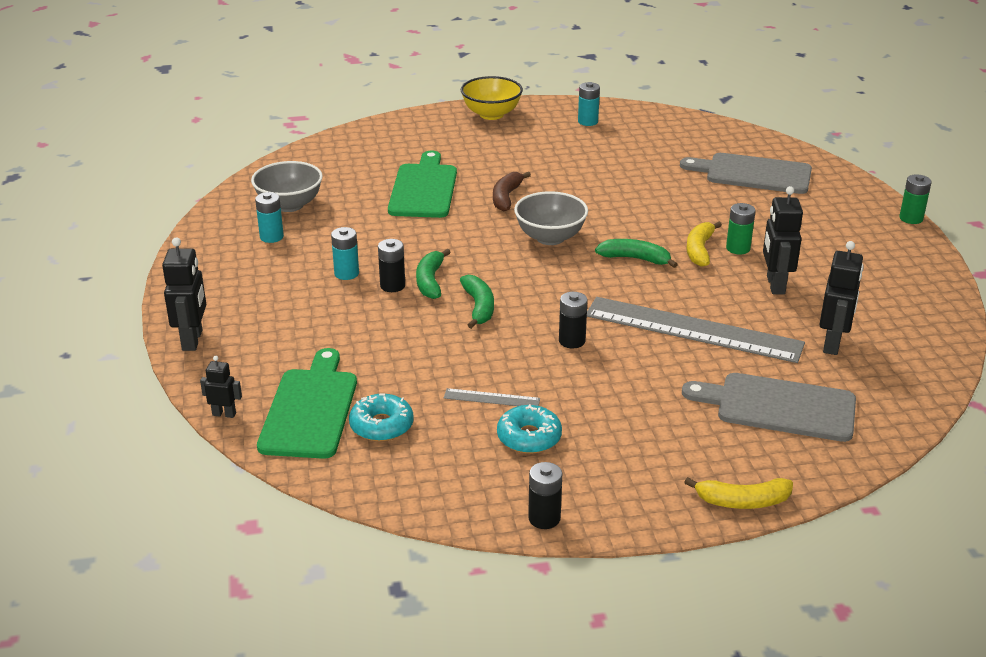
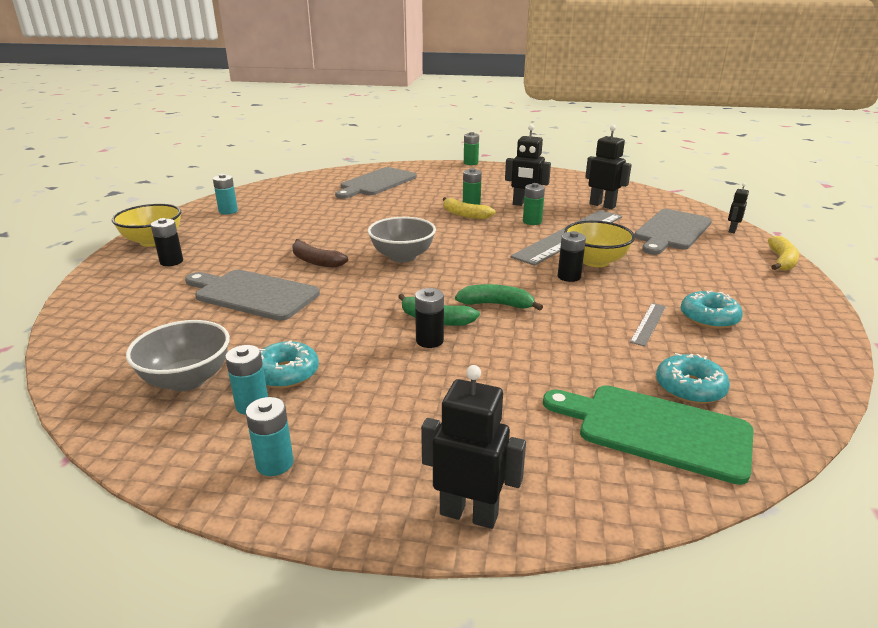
camera: 70 degrees left, 5 degrees down
black robot [200,356,242,418] -> black robot moved to [728,183,749,233]
turquoise battery [331,227,359,280] -> turquoise battery moved to [246,397,294,476]
green cutting board [388,150,457,218] -> grey cutting board [185,270,320,321]
black battery [528,462,562,529] -> black battery moved to [151,218,183,266]
green banana [595,239,678,268] -> none
none -> turquoise donut [260,340,319,388]
none -> green battery [523,183,545,225]
none -> yellow bowl [564,220,635,267]

